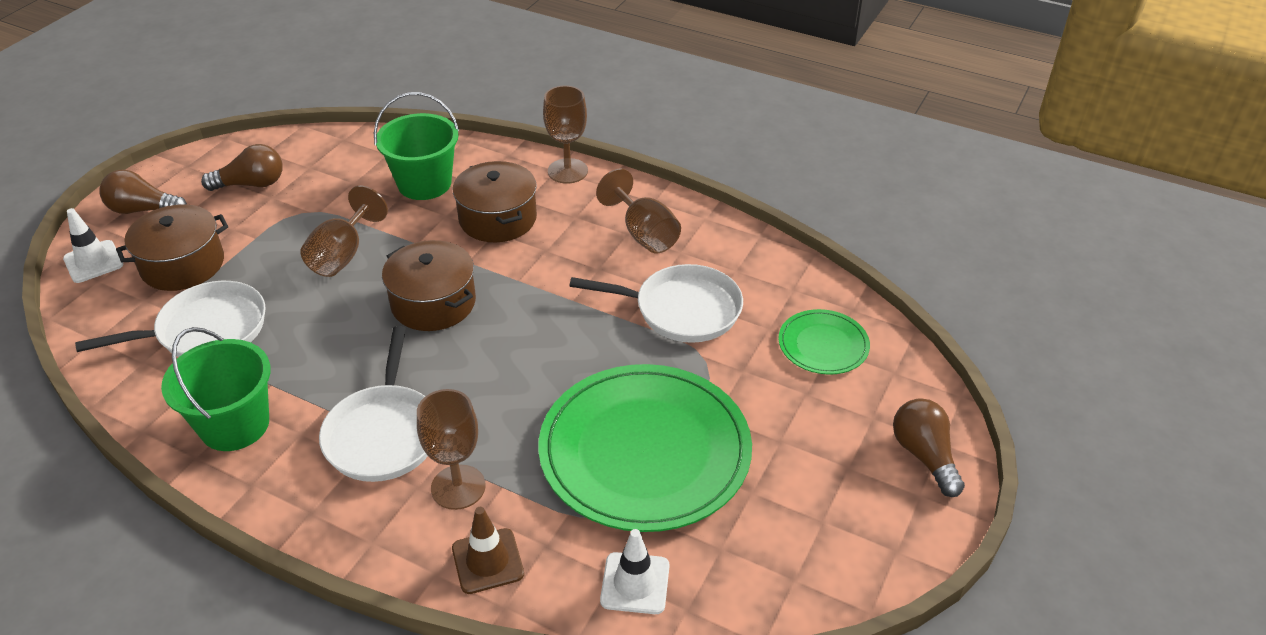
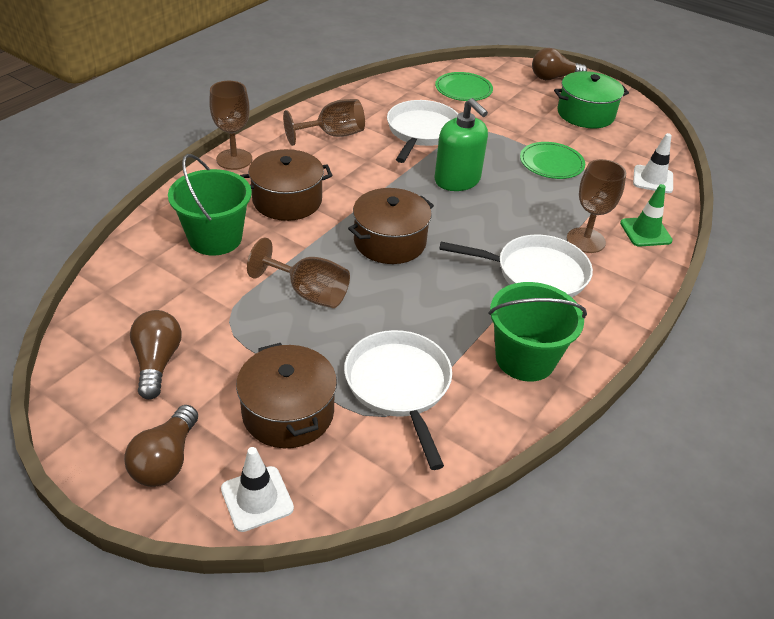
camera: 85 degrees left, 0 degrees up
brown traffic cone [452,507,524,594] -> green traffic cone [620,184,673,247]
green plate [538,364,752,532] -> green plate [520,142,585,179], size x0.47
none -> green soap dispenser [435,98,488,191]
none -> green pot [554,71,629,128]

